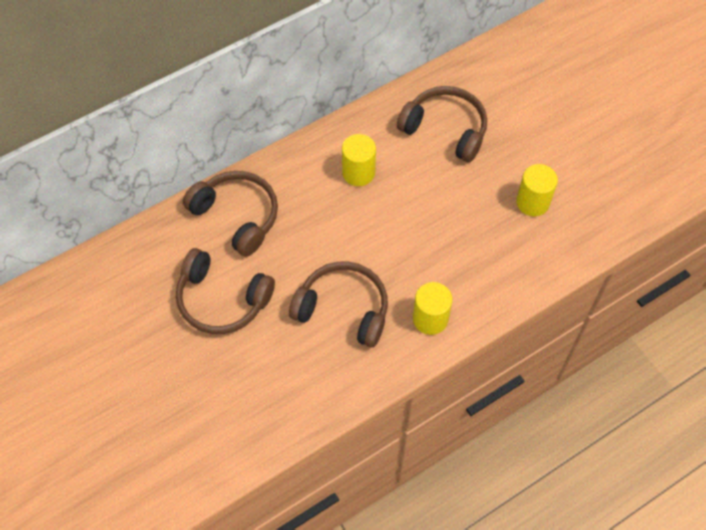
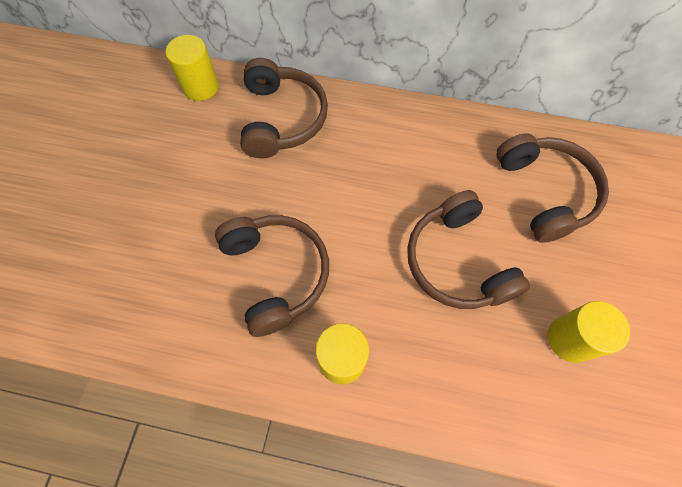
camera: 45 degrees right, 5 degrees up
brown headphones [176,248,275,334] -> brown headphones moved to [407,190,530,309]
yellow cylinder [342,134,376,186] -> yellow cylinder moved to [166,35,219,101]

